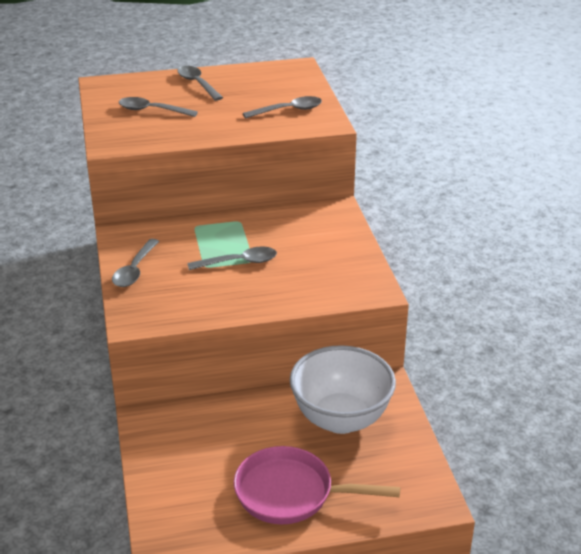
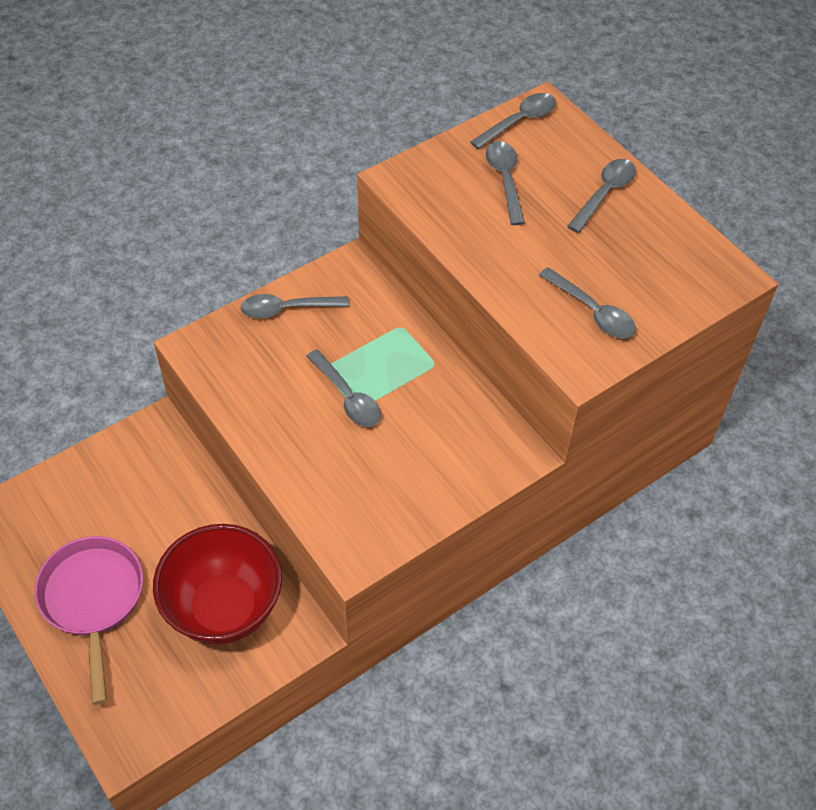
camera: 65 degrees right, 20 degrees up
white bowl [290,345,396,434] -> red bowl [153,524,282,645]
none -> grey spoon [470,93,556,149]

